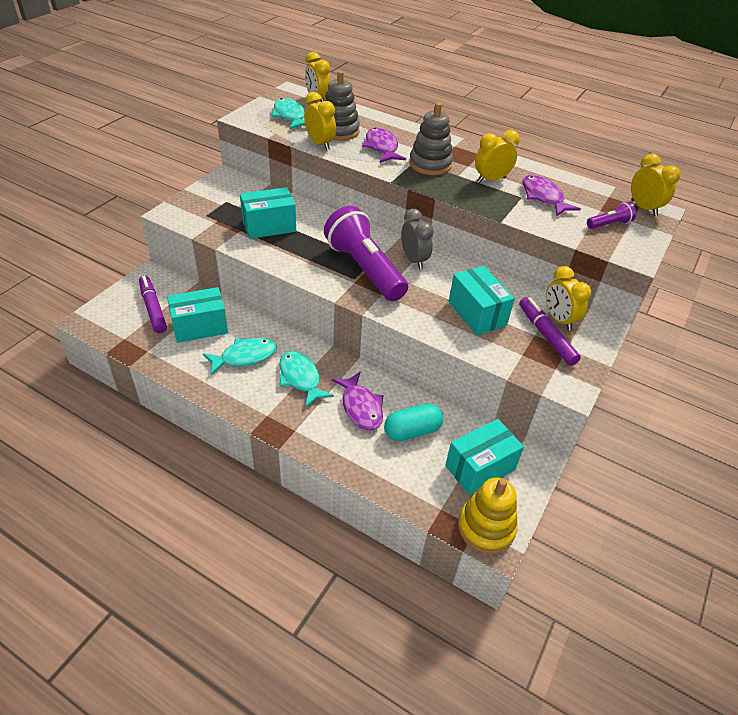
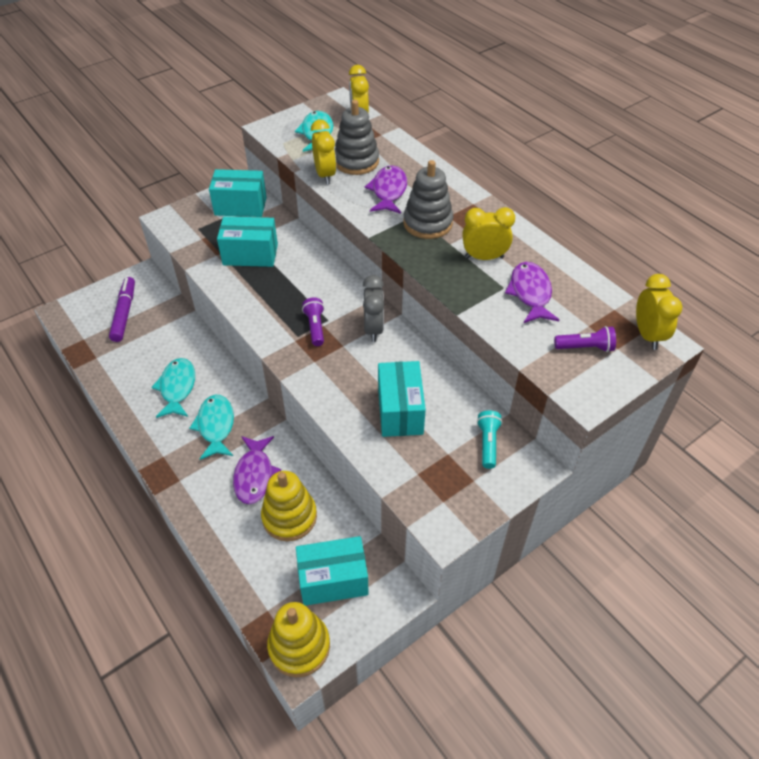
camera: 25 degrees right, 5 degrees up
turquoise box [167,287,228,343] -> turquoise box moved to [209,169,267,217]
turquoise fish [203,338,277,375] -> turquoise fish turned 90 degrees counterclockwise [151,358,195,418]
purple flashlight [324,206,408,301] -> purple flashlight [302,298,324,346], size x0.42
turquoise capsule [384,403,443,441] -> yellow stacking toy [261,471,317,541]
purple marker [519,297,581,366] -> none
yellow clock [546,266,591,331] -> turquoise flashlight [477,411,502,469]

